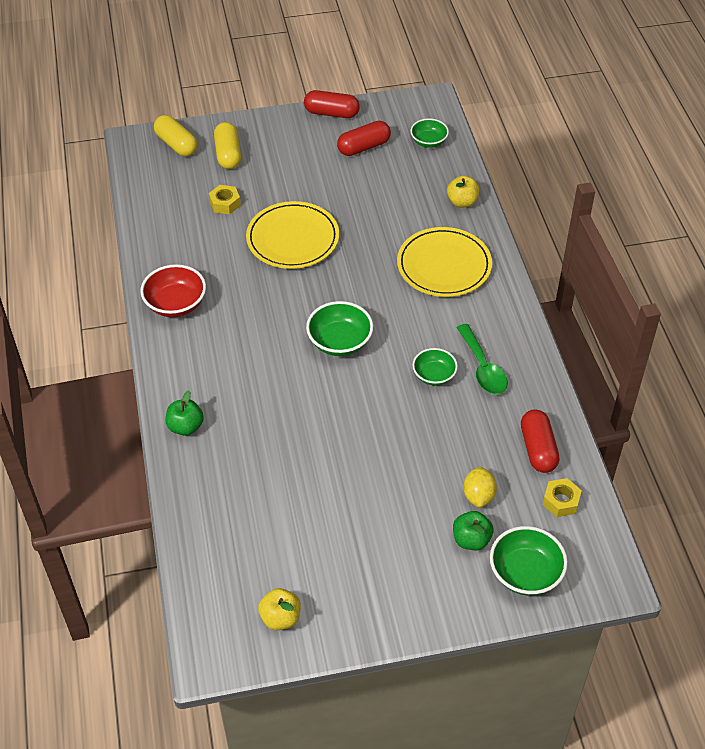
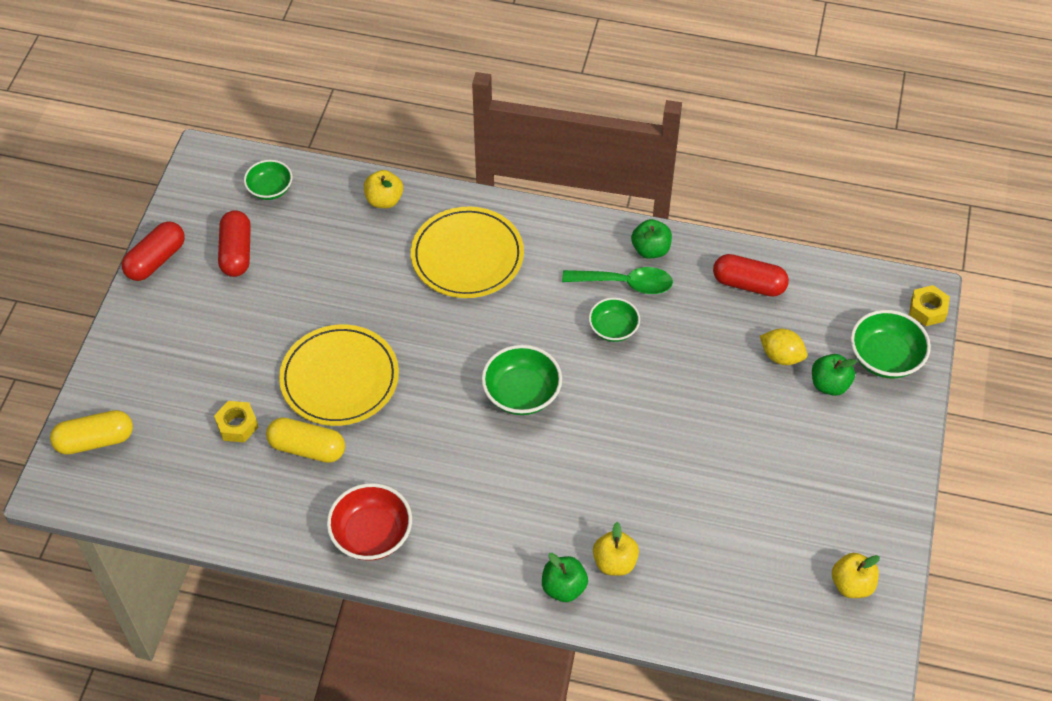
camera: 65 degrees left, 5 degrees up
yellow capsule [214,122,241,169] -> yellow capsule moved to [266,418,345,463]
yellow nut [543,478,582,517] -> yellow nut moved to [909,285,950,326]
none -> yellow apple [593,522,639,576]
none -> green apple [631,219,672,259]

